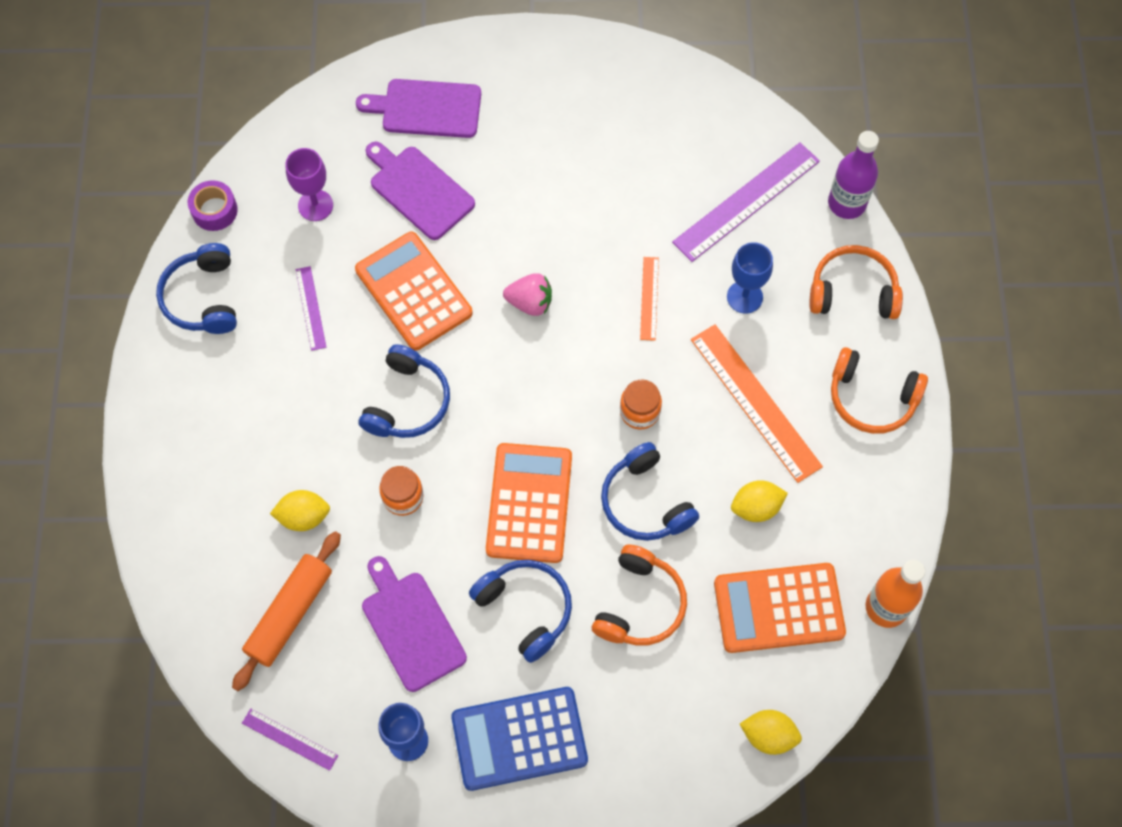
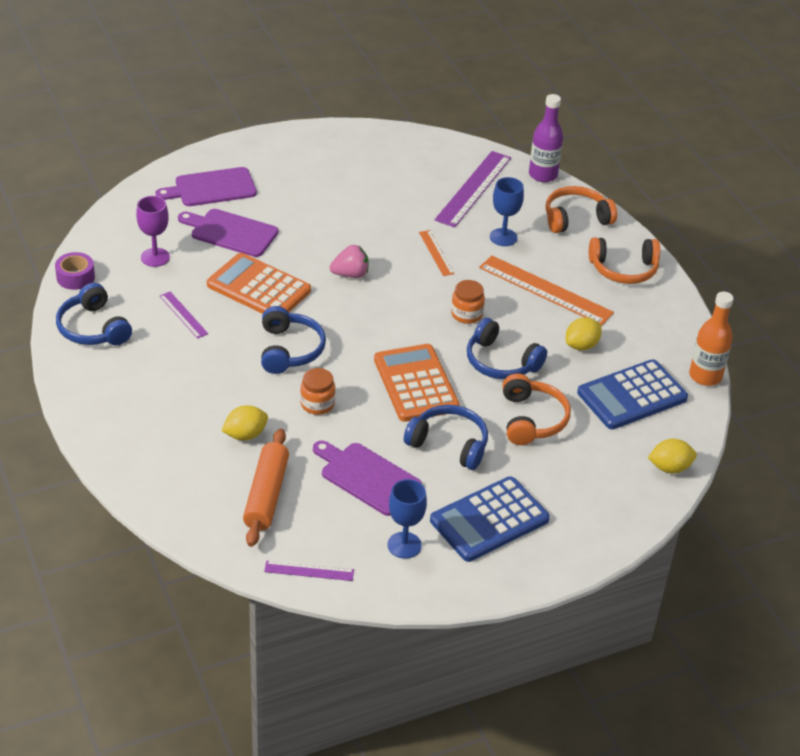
camera: 25 degrees left, 25 degrees down
orange calculator [714,563,846,653] -> blue calculator [577,359,688,429]

